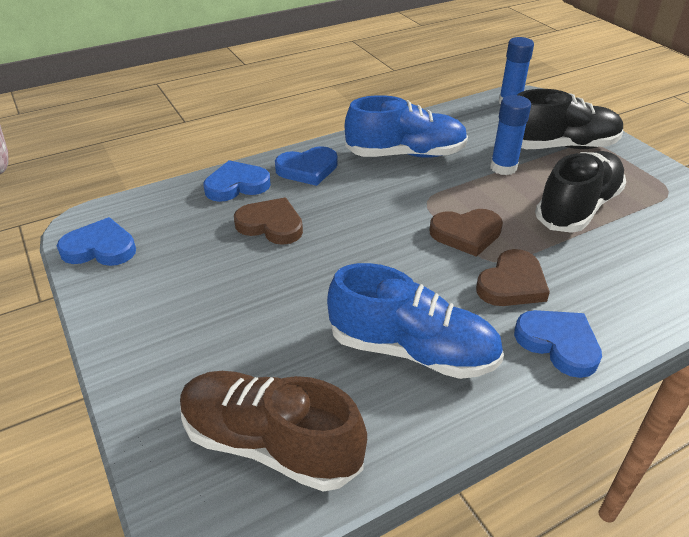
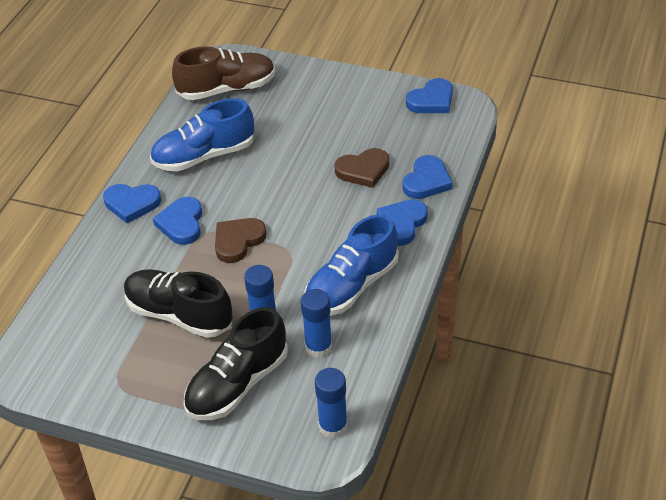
camera: 140 degrees right, 5 degrees up
brown heart [476,249,550,306] -> blue heart [153,197,202,245]
black shoe [535,151,626,233] -> black shoe turned 120 degrees clockwise [124,269,232,338]
none -> blue glue stick [301,289,332,358]

